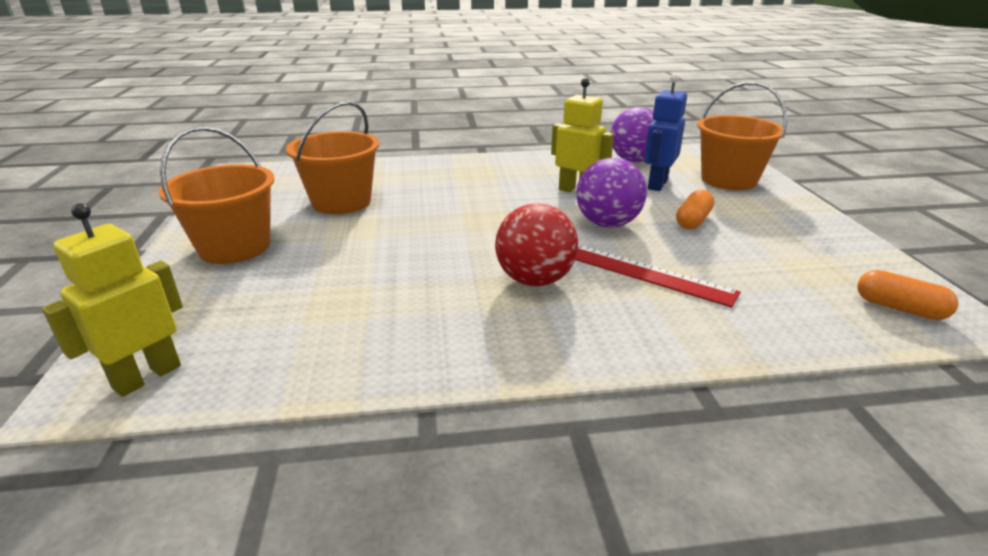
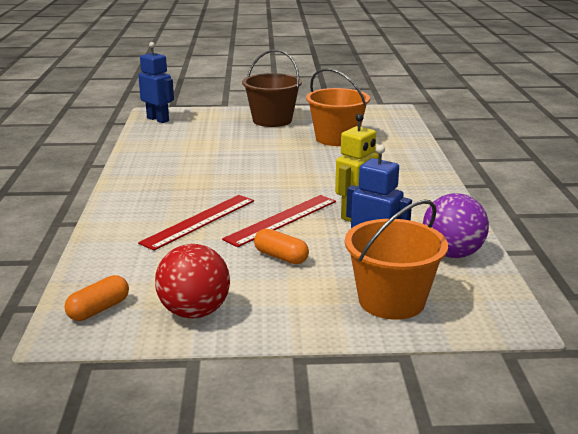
camera: 95 degrees right, 5 degrees down
yellow robot [42,203,183,397] -> blue robot [138,42,174,123]
orange bucket [159,126,275,264] -> brown bucket [242,50,302,127]
red ball [495,203,578,286] -> red ball moved to [155,244,230,318]
purple ball [576,158,647,228] -> red ruler [222,195,336,247]

